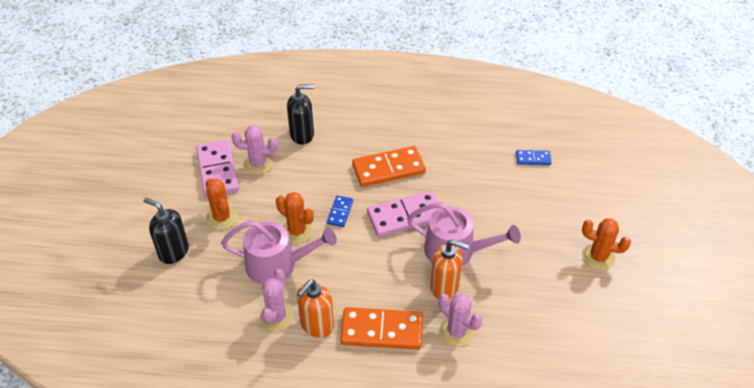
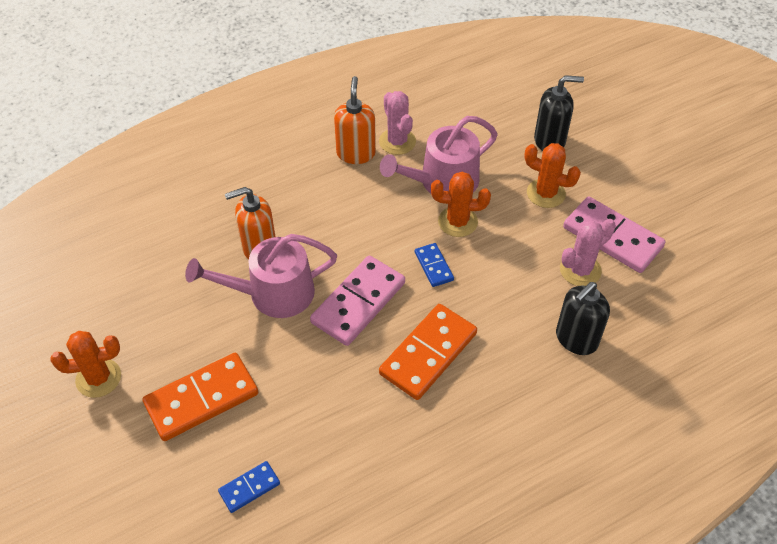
camera: 145 degrees right, 5 degrees up
orange domino [340,307,423,350] -> orange domino moved to [142,353,258,441]
pink cactus [438,293,483,347] -> none

